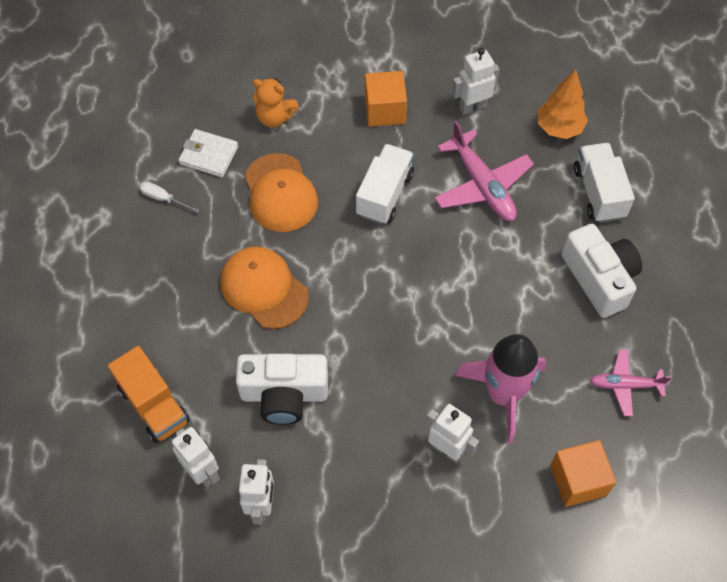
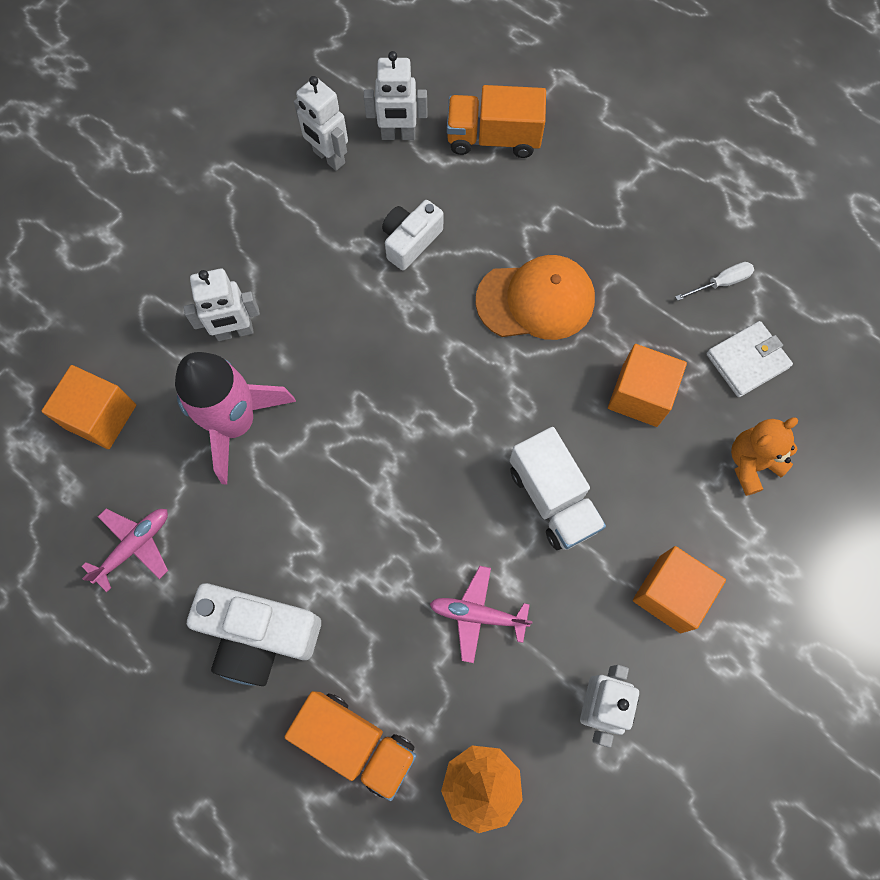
camera: 130 degrees right, 10 degrees up
white camera [236,354,328,425] -> white camera [382,200,443,270], size x0.64
orange cap [244,153,318,232] -> orange cube [608,344,687,427]
pink plane [435,121,534,221] -> pink plane [430,566,533,663], size x0.60
white truck [574,143,635,223] -> orange truck [285,691,417,801]

